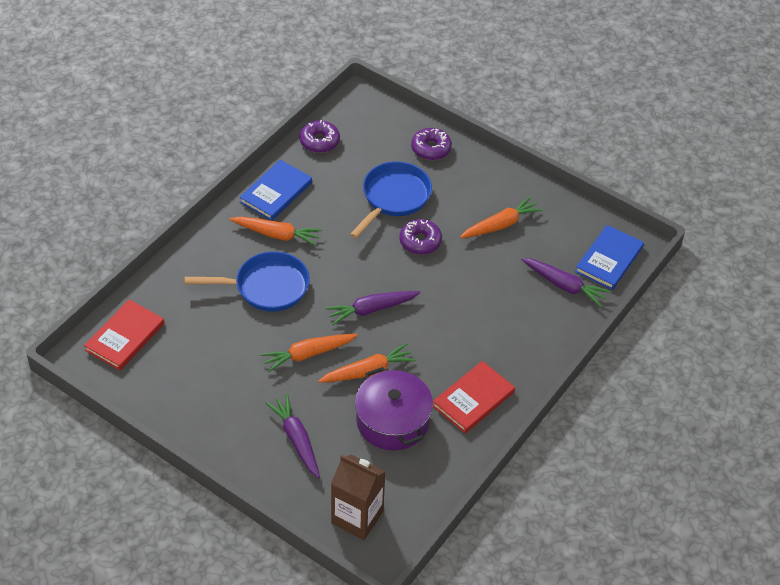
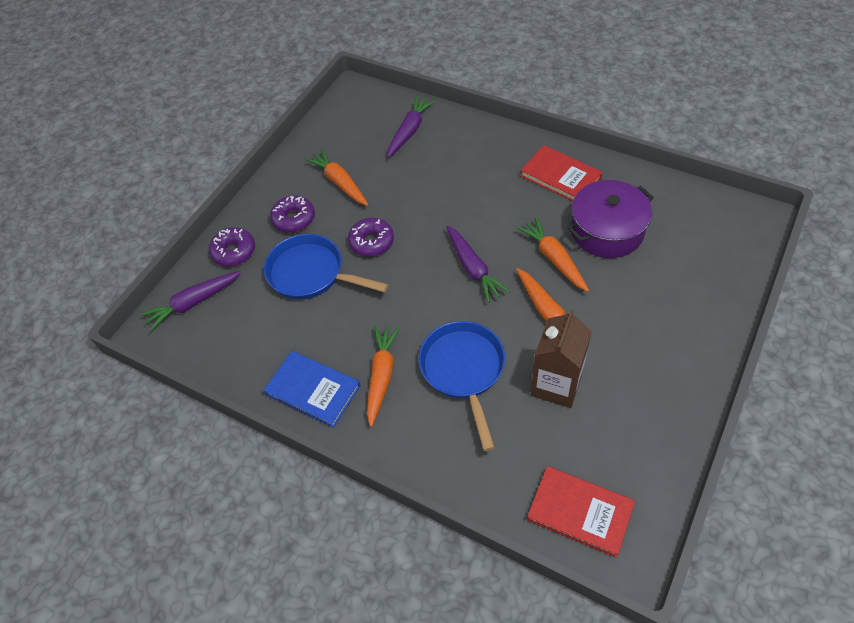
camera: 90 degrees left, 5 degrees up
purple carrot [266,394,320,478] -> purple carrot moved to [141,271,241,331]
purple donut [299,120,340,153] -> purple donut moved to [270,196,315,233]
brown carton [331,454,386,540] -> brown carton moved to [531,309,592,408]
blue book [575,225,644,290] -> none

